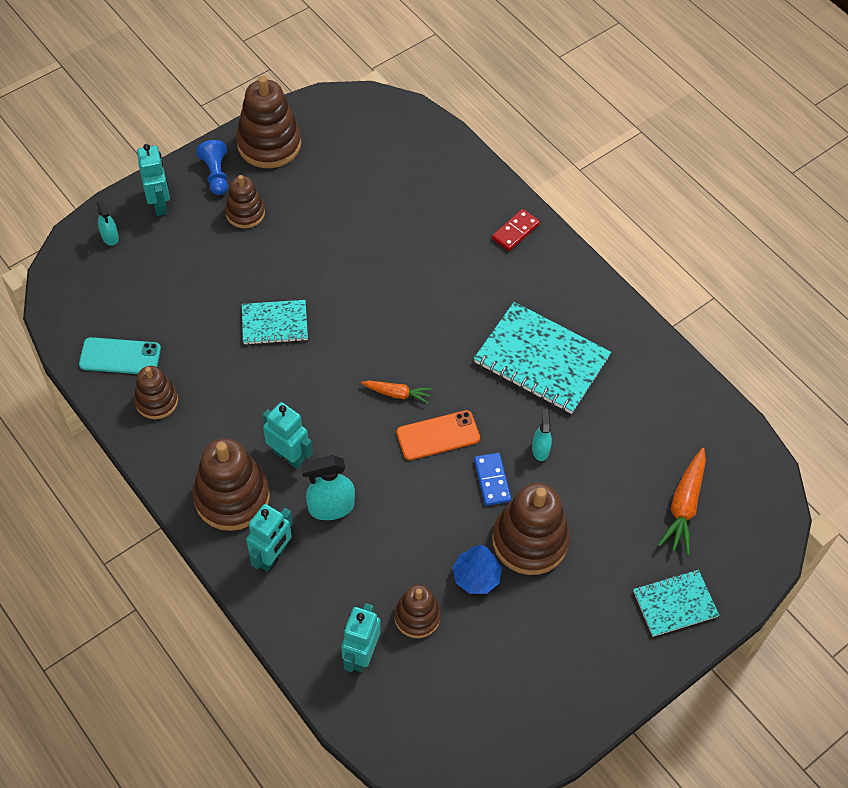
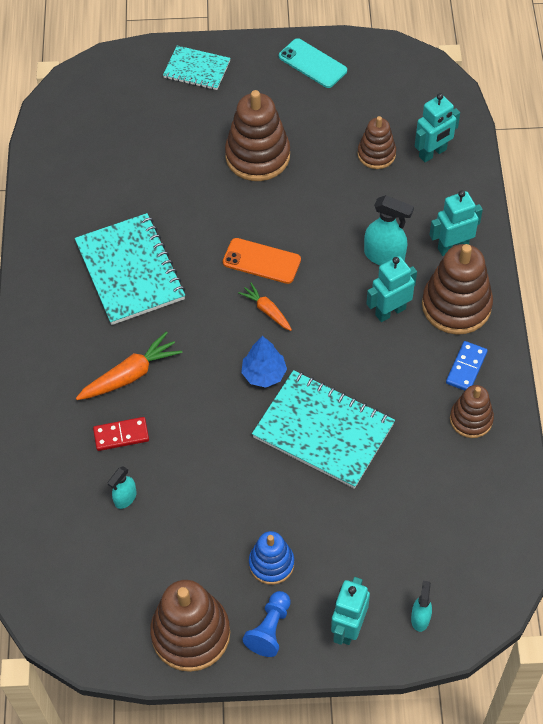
camera: 140 degrees left, 0 degrees up
turquoise phone [79,337,161,374] -> turquoise phone moved to [279,38,347,88]
brown stacking toy [225,175,265,228] -> blue stacking toy [249,531,294,585]
turquoise notebook [242,300,308,345] -> turquoise notebook [252,370,395,489], size x1.74
turquoise robot [262,402,313,469] -> turquoise robot turned 75 degrees clockwise [366,256,417,322]
blue tree [452,545,502,594] -> blue tree moved to [241,336,287,388]
blue domino [474,453,511,506] -> blue domino moved to [446,341,488,391]
red domino [492,209,540,251] -> red domino moved to [93,417,149,451]
turquoise spray bottle [532,409,552,461] -> turquoise spray bottle moved to [107,466,137,509]
orange carrot [658,448,706,555] -> orange carrot moved to [76,332,182,400]

